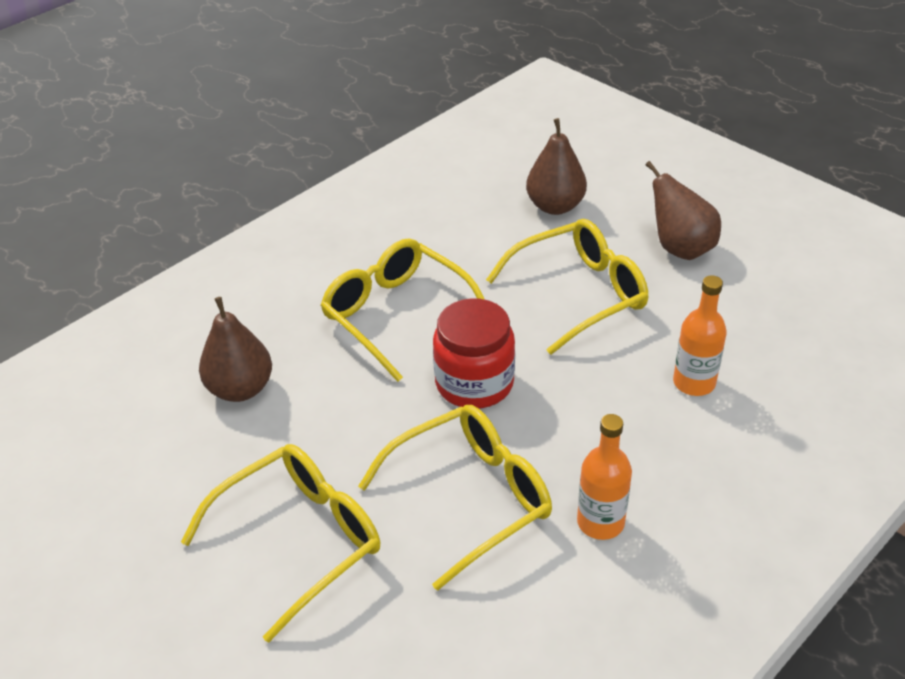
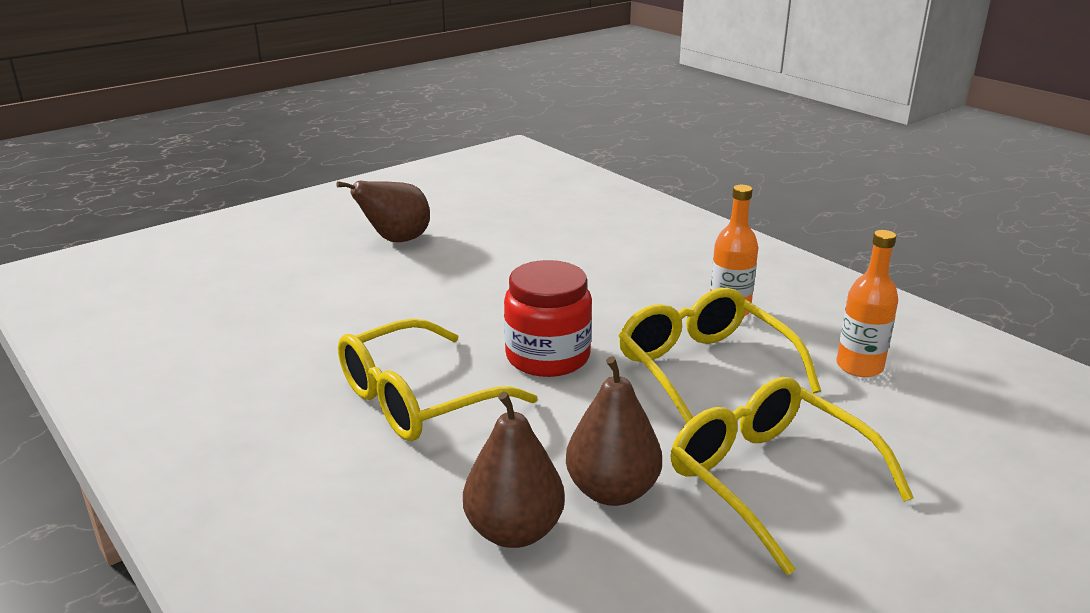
camera: 85 degrees left, 15 degrees down
yellow glasses [486,219,648,355] -> none
brown pear [526,118,587,215] -> brown pear moved to [566,356,662,506]
orange bottle [673,275,727,396] -> orange bottle moved to [836,230,898,377]

